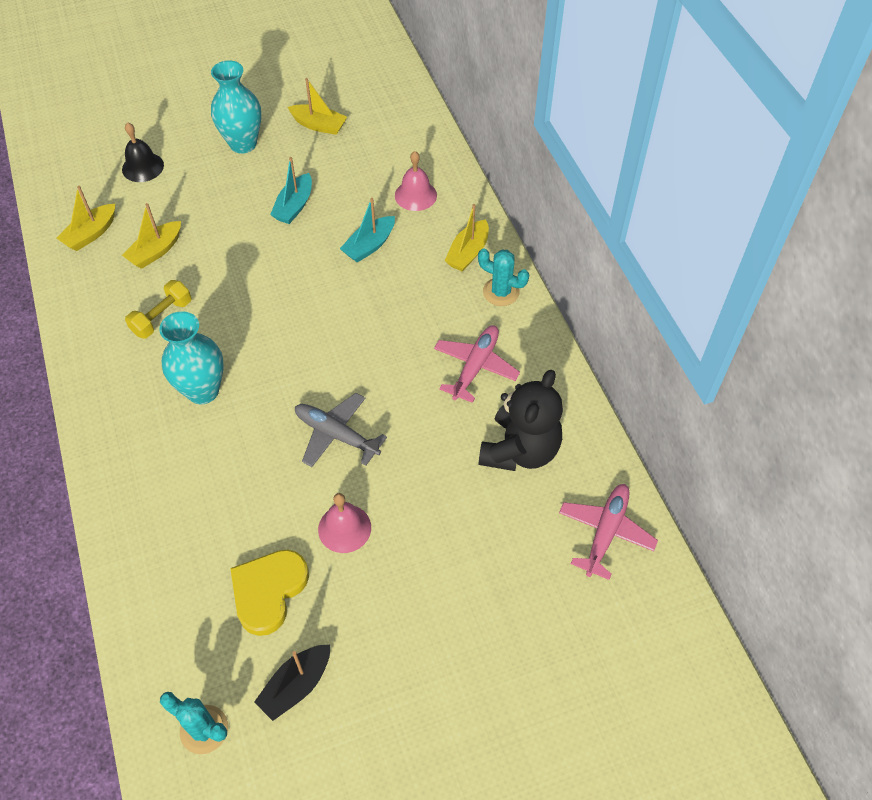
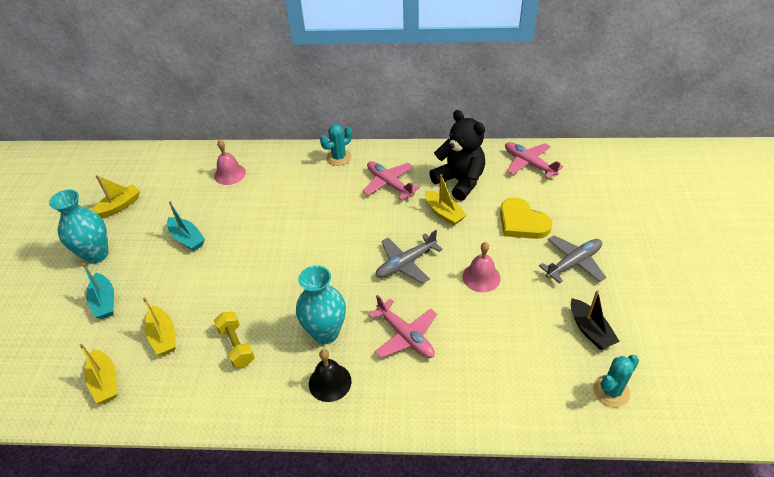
camera: 65 degrees left, 10 degrees down
black bell [122,122,164,182] -> black bell moved to [309,349,351,402]
yellow heart [230,549,309,636] -> yellow heart moved to [500,197,552,239]
turquoise boat [340,198,395,263] -> turquoise boat moved to [82,263,114,319]
yellow boat [445,204,489,271] -> yellow boat moved to [425,174,467,226]
none -> pink plane [368,295,437,358]
none -> grey plane [539,235,606,284]

